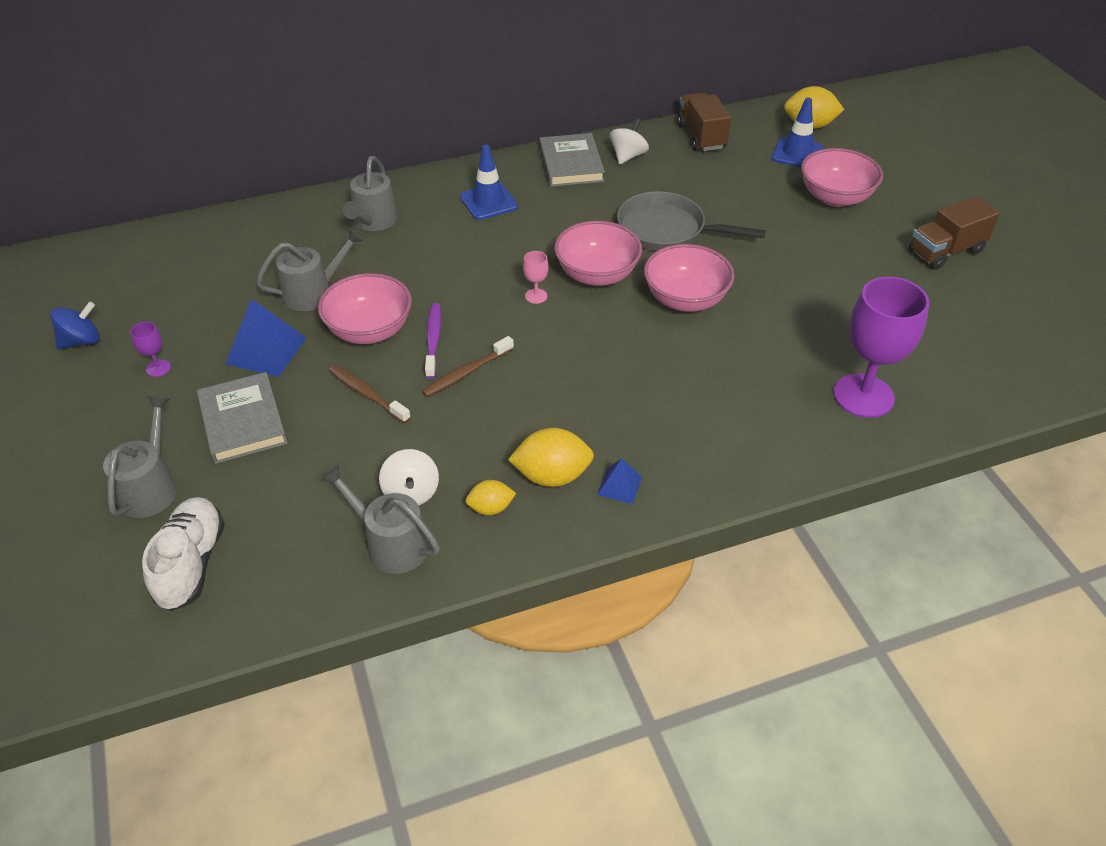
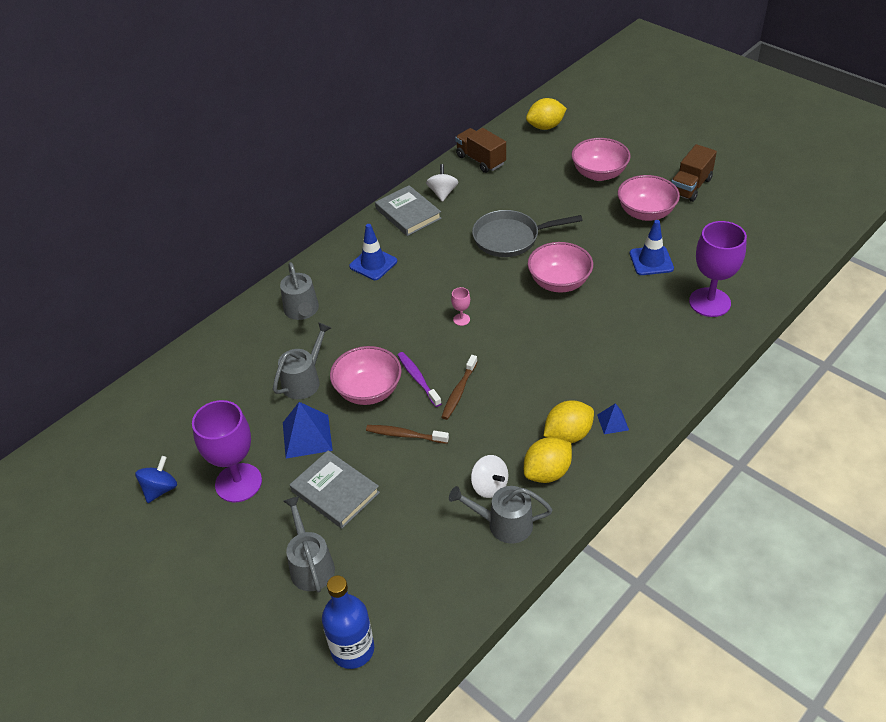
camera: 25 degrees left, 0 degrees up
purple goblet [130,322,171,377] -> purple goblet [192,400,262,502], size x2.41
white shoe [142,497,225,611] -> none
yellow lemon [465,480,516,515] -> yellow lemon [524,437,572,483], size x1.70
pink bowl [554,221,642,286] -> pink bowl moved to [618,175,680,221]
blue traffic cone [772,97,823,167] -> blue traffic cone moved to [630,220,674,275]
none -> blue bottle [322,575,374,669]

